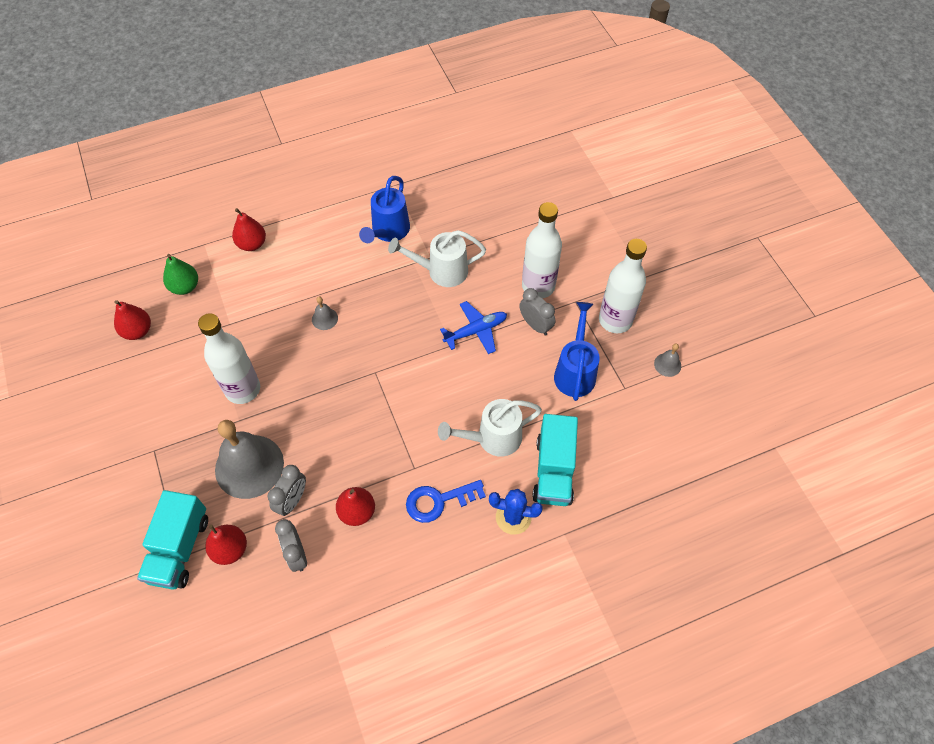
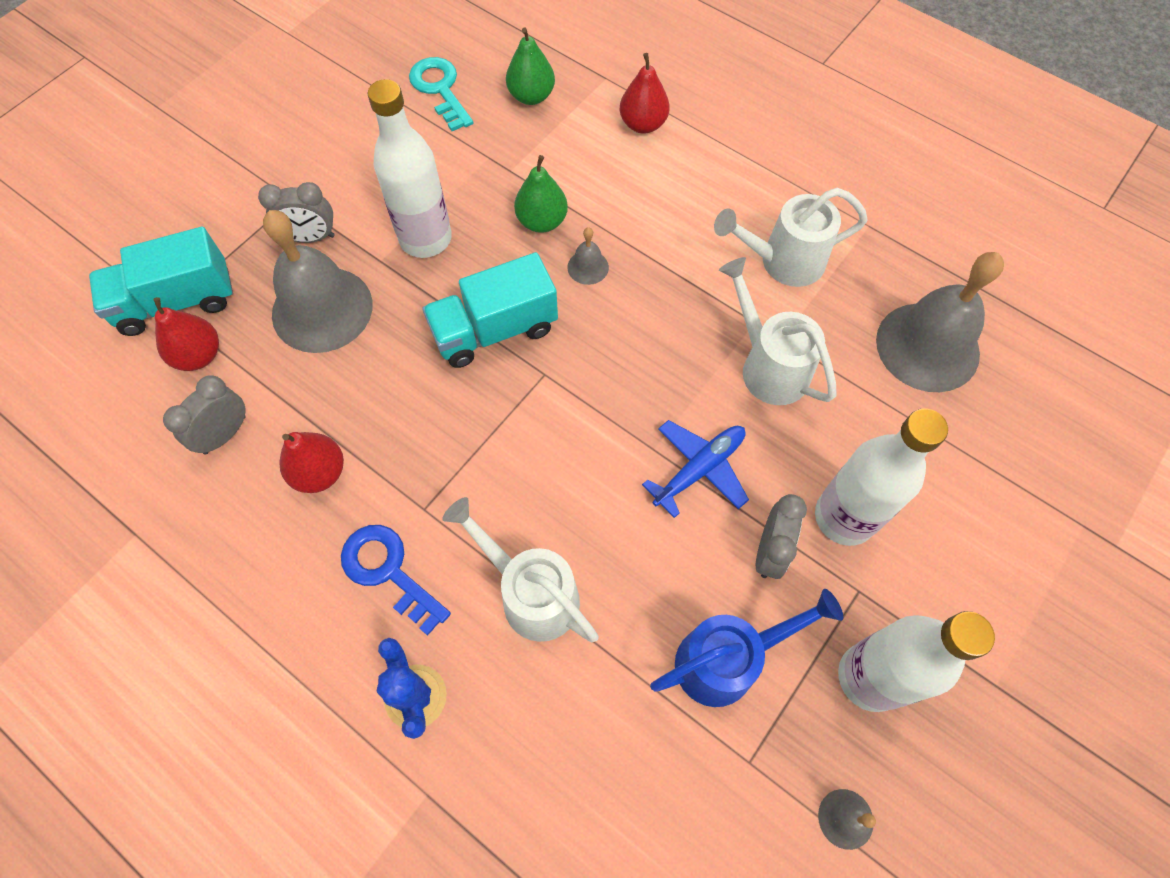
camera: 60 degrees right, 5 degrees up
red pear [114,300,151,340] -> turquoise key [409,57,473,131]
grey clock [268,465,306,516] -> grey clock moved to [258,182,335,243]
blue watering can [359,176,410,243] -> white watering can [714,188,868,287]
blue plane [440,301,507,354] -> blue plane turned 75 degrees counterclockwise [642,420,749,518]
turquoise truck [532,414,578,506] -> turquoise truck moved to [422,252,558,368]
none -> green pear [514,155,568,233]
none -> grey bell [876,252,1004,392]

